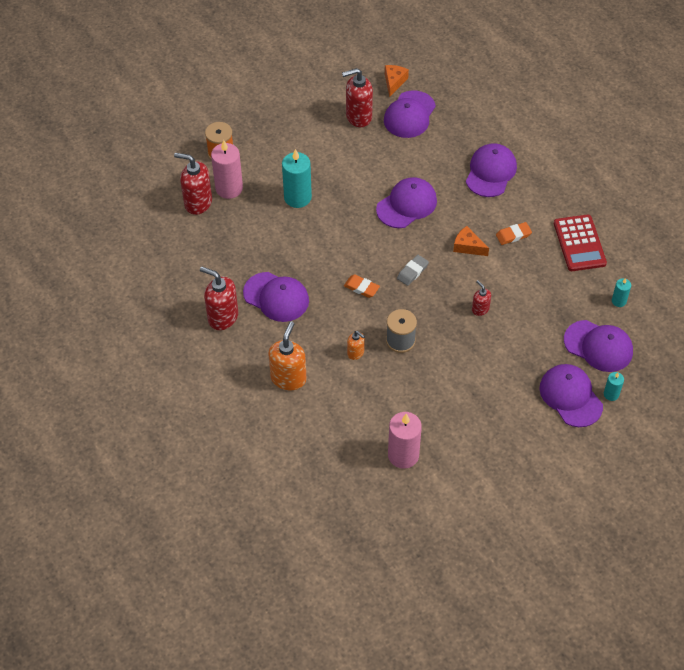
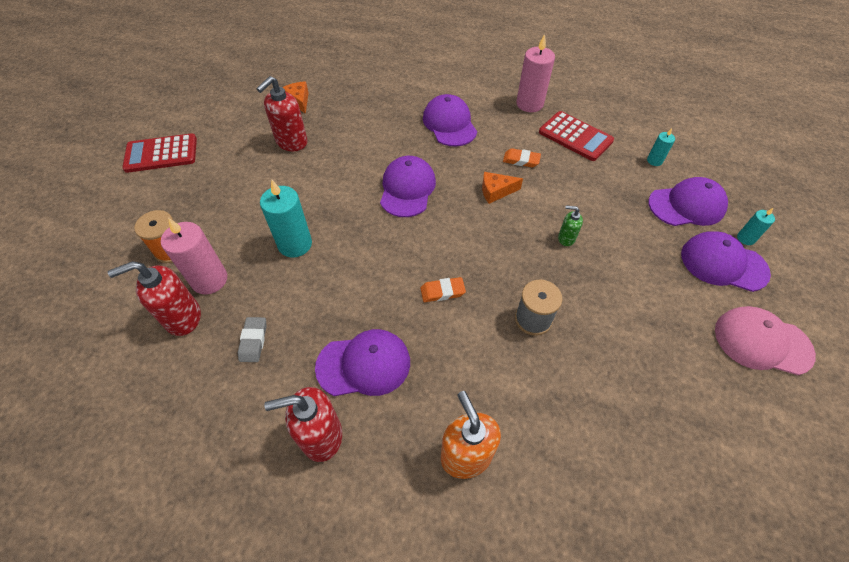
camera: 40 degrees left, 0 degrees up
orange soap dispenser [347,331,365,360] -> none
purple cap [384,91,436,138] -> none
pink candle [388,412,422,469] -> pink candle moved to [516,34,555,112]
grey eraser [397,255,429,286] -> grey eraser moved to [238,317,267,362]
red soap dispenser [472,280,491,316] -> green soap dispenser [558,205,583,246]
orange eraser [496,222,532,245] -> orange eraser turned 75 degrees clockwise [503,148,541,167]
none -> red calculator [122,133,197,173]
none -> pink cap [715,306,816,375]

